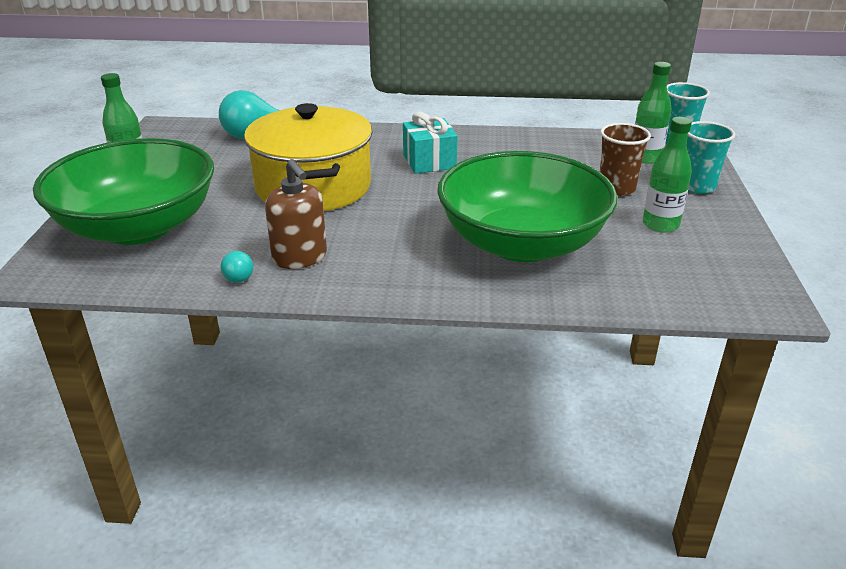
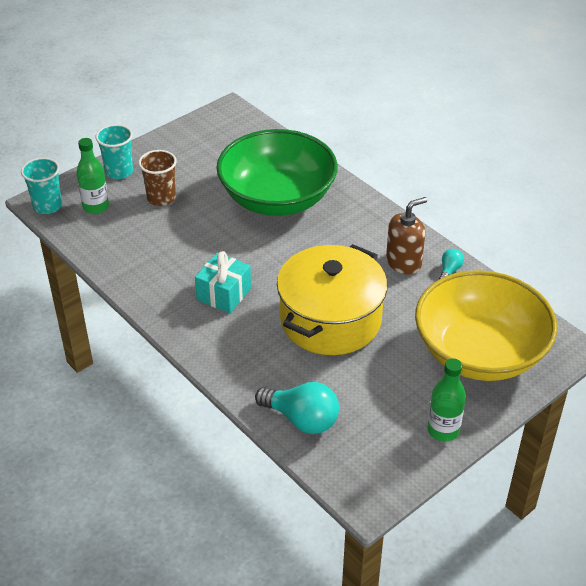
camera: 135 degrees left, 10 degrees up
green bowl [33,138,214,245] -> yellow bowl [415,270,557,381]
brown soap dispenser [265,159,327,269] -> brown soap dispenser turned 45 degrees clockwise [386,197,427,275]
green bottle [643,117,692,233] -> none

